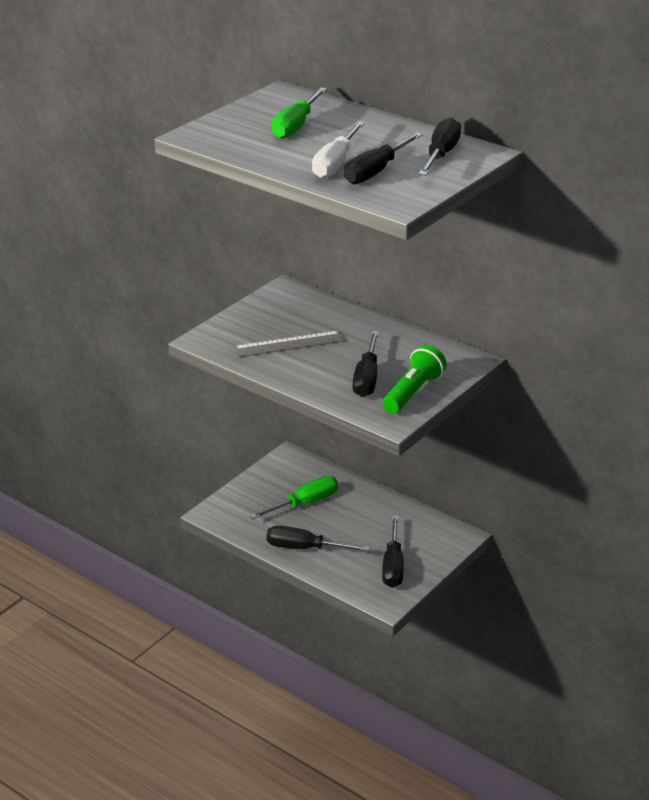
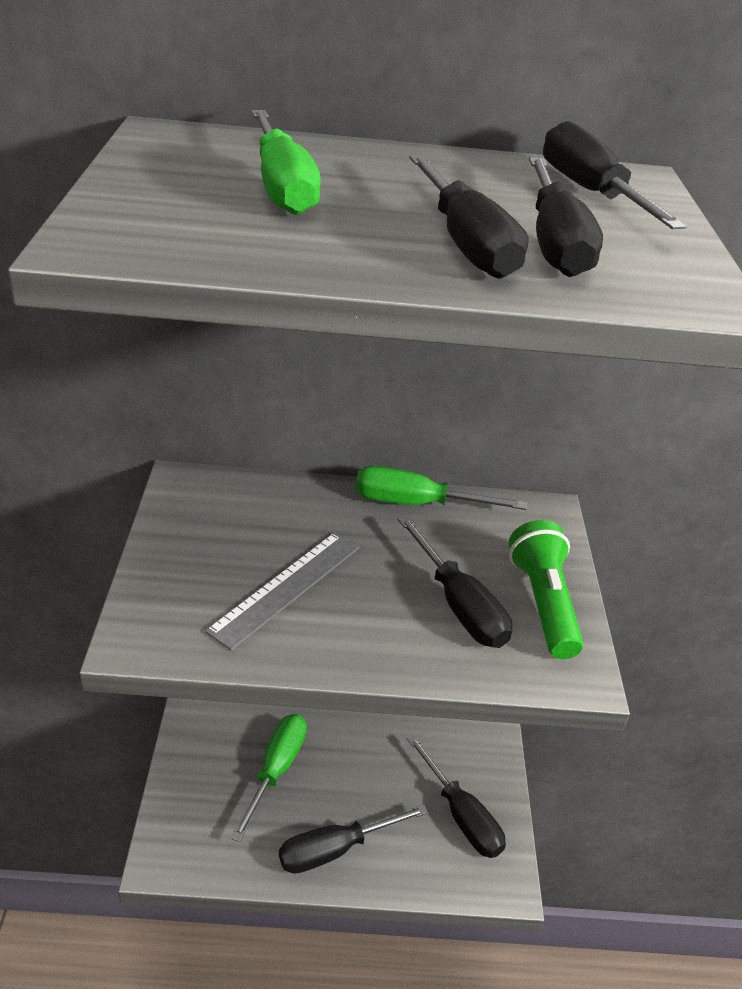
camera: 40 degrees left, 5 degrees up
white screwdriver [312,122,364,179] -> black screwdriver [409,155,529,279]
none -> green screwdriver [356,466,527,510]

